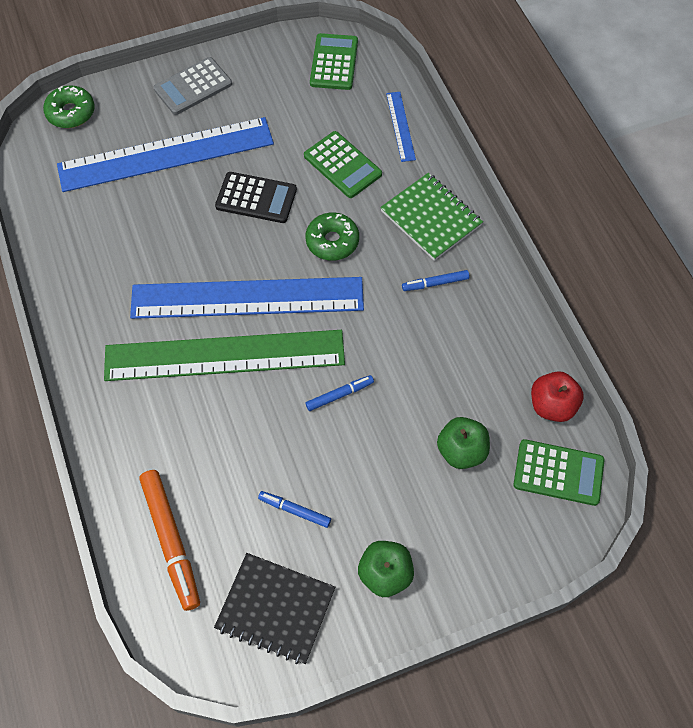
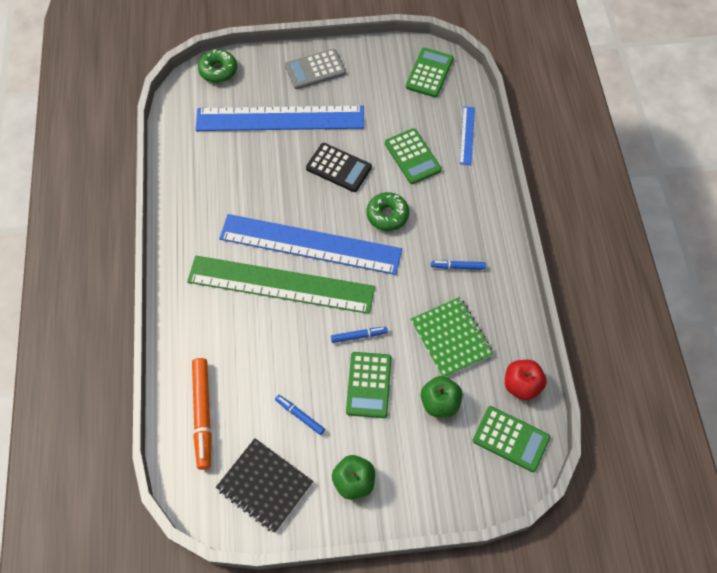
camera: 15 degrees right, 0 degrees up
green notebook [380,173,483,261] -> green notebook moved to [410,297,494,377]
none -> green calculator [346,352,391,418]

